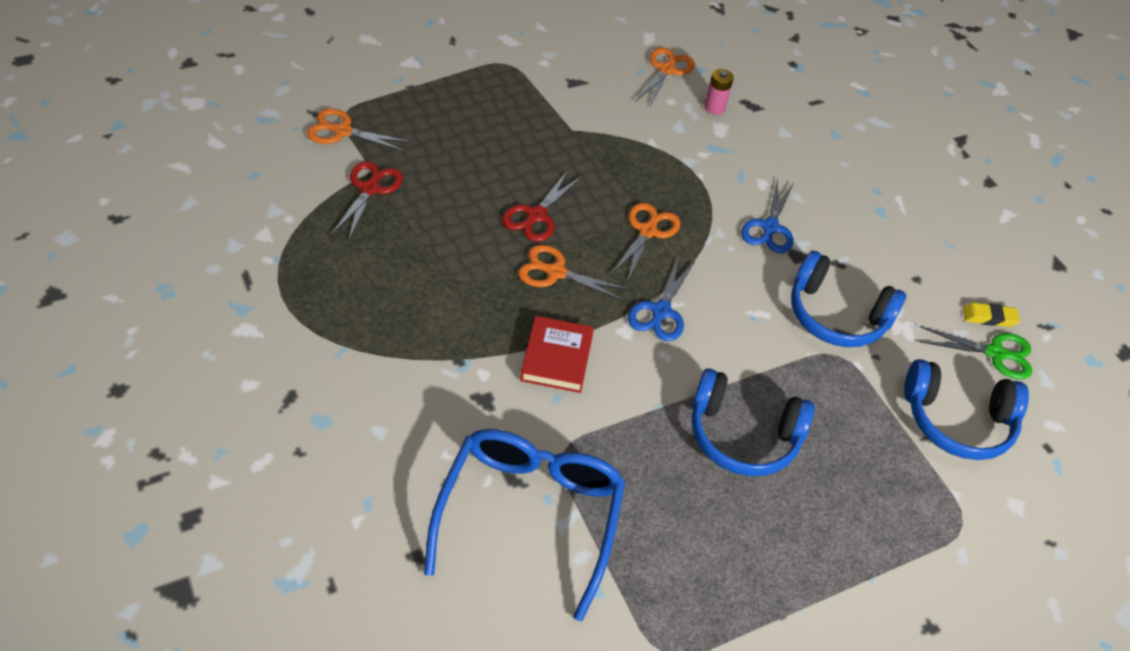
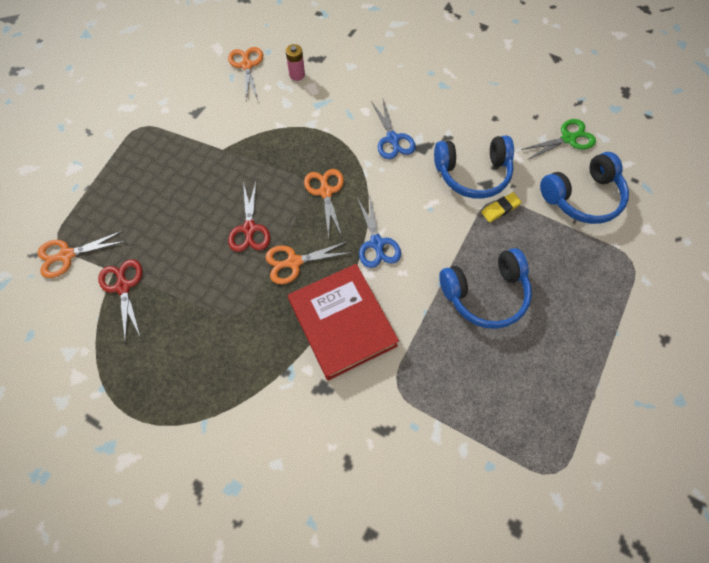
camera: 30 degrees left, 15 degrees up
blue glasses [424,429,625,621] -> none
red book [520,316,594,393] -> red book [288,264,399,380], size x1.66
yellow eraser [963,302,1020,327] -> yellow eraser moved to [481,192,521,222]

